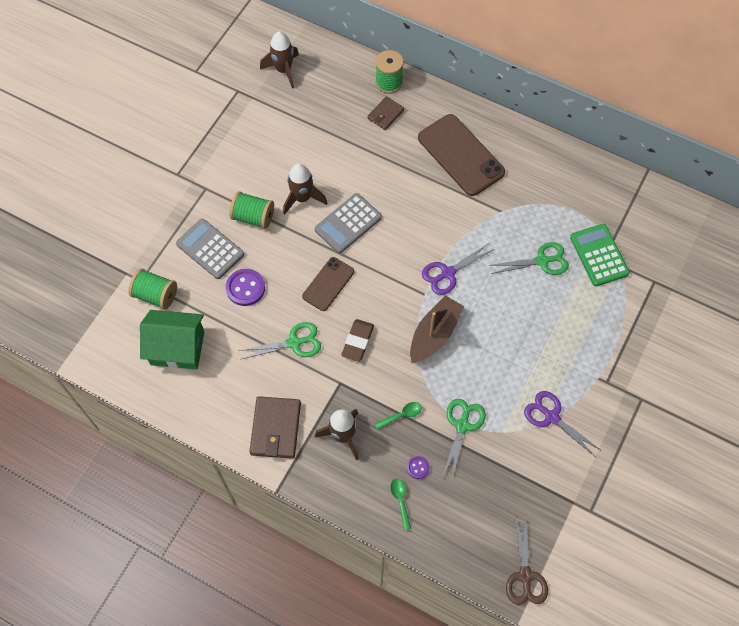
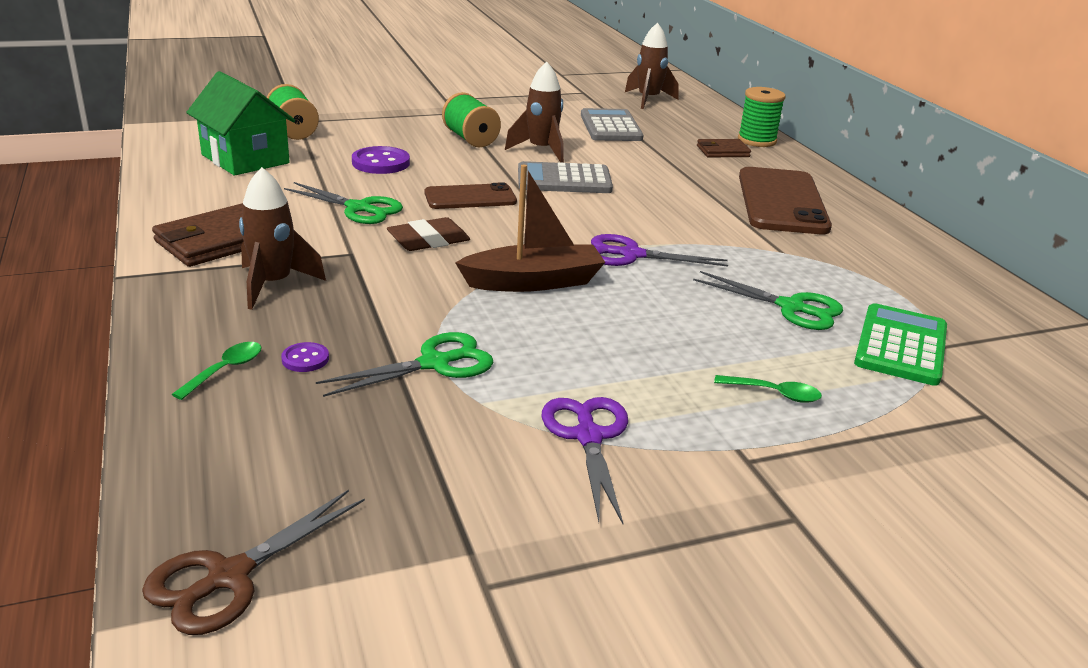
camera: 40 degrees right, 35 degrees down
grey calculator [176,219,244,279] -> grey calculator moved to [581,108,644,141]
green spoon [375,402,422,430] -> green spoon moved to [714,375,822,403]

